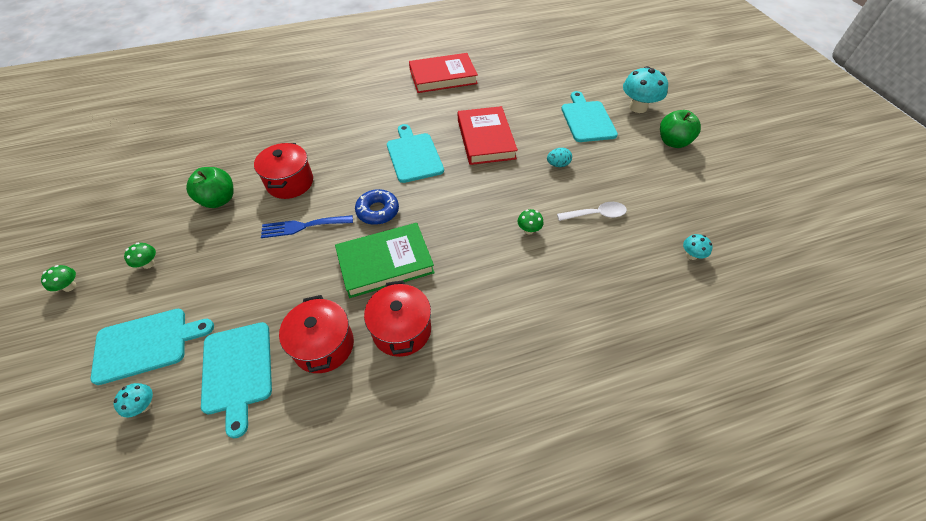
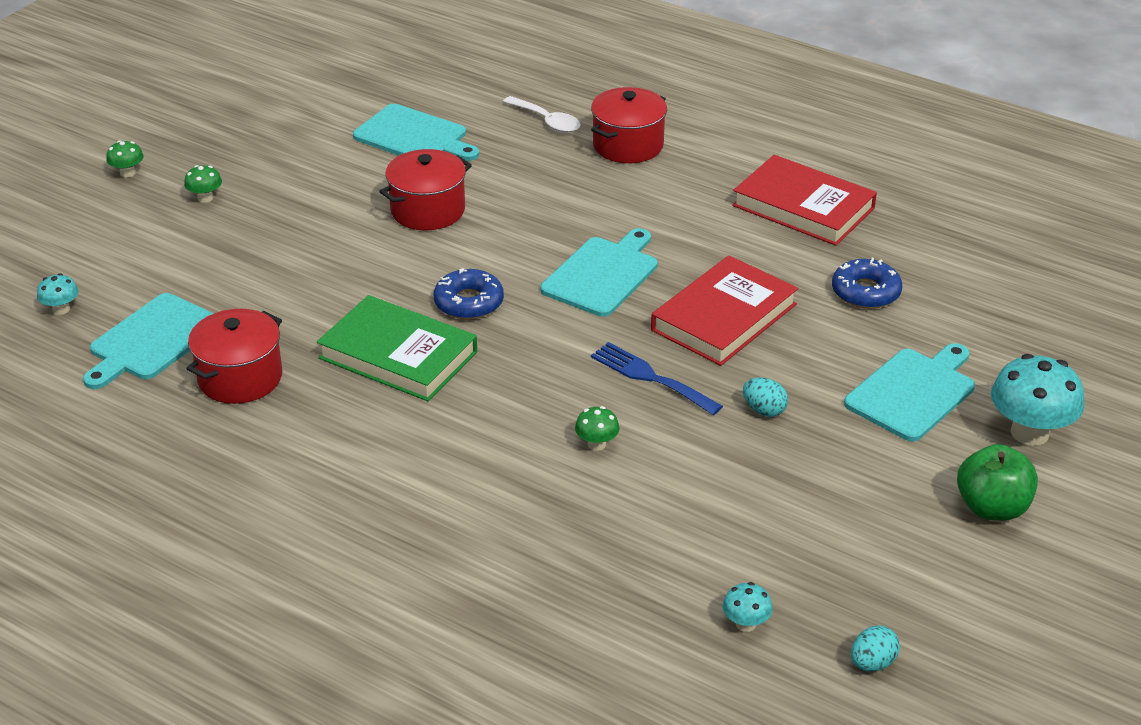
camera: 50 degrees right, 15 degrees down
turquoise cutting board [90,308,214,385] -> turquoise cutting board moved to [353,104,479,161]
green apple [186,167,234,208] -> none
blue fork [261,215,353,238] -> blue fork moved to [591,342,723,415]
red pot [364,280,431,357] -> red pot moved to [591,87,667,163]
white spoon [557,202,627,221] -> white spoon moved to [503,96,581,133]
none -> blue donut [832,257,902,309]
none -> turquoise egg [851,626,900,672]

